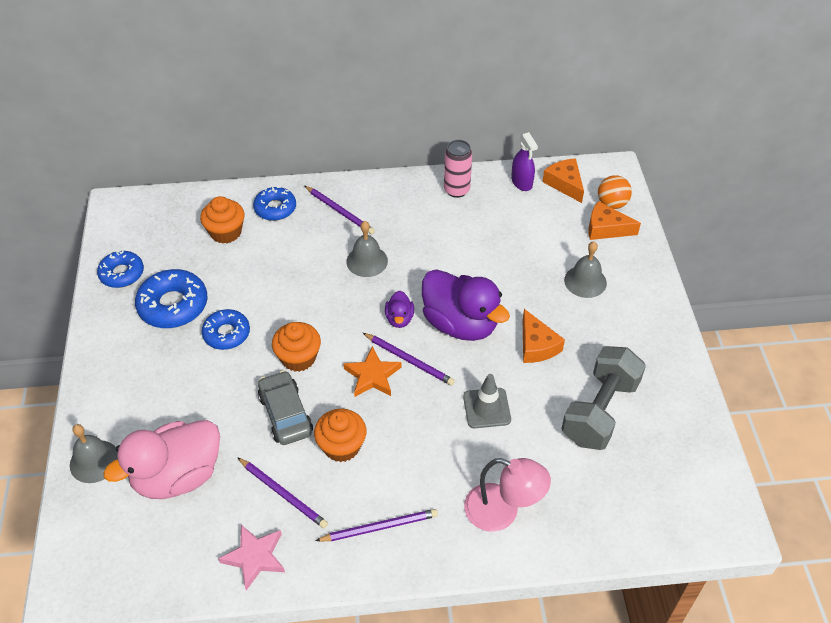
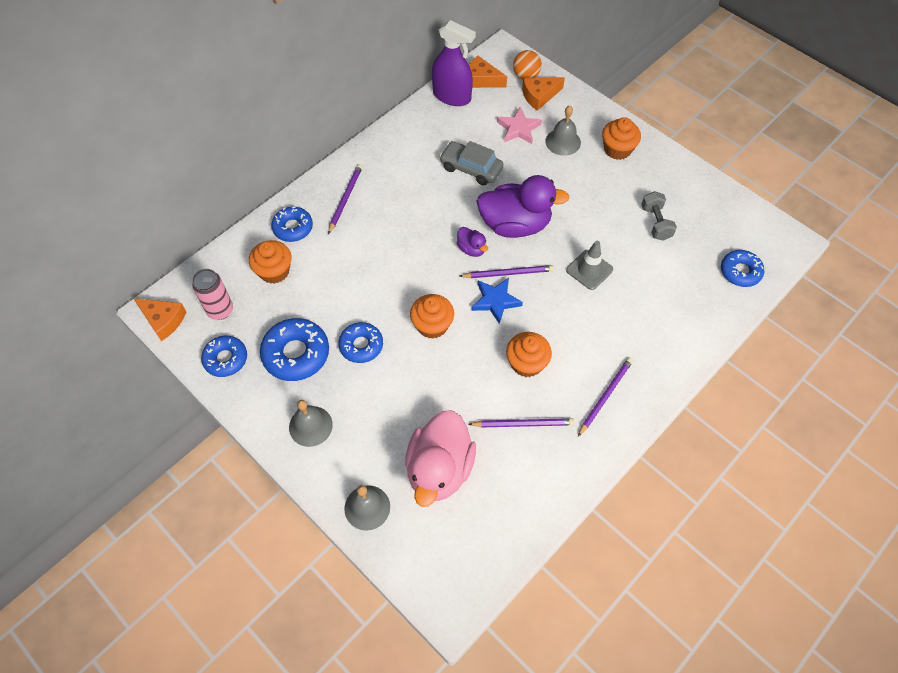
camera: 40 degrees left, 10 degrees up
pink star [218,525,285,590] -> pink star moved to [497,107,542,144]
grey car [258,370,313,445] -> grey car moved to [440,141,503,186]
purple pencil [305,186,375,234] -> purple pencil turned 75 degrees counterclockwise [328,164,363,234]
orange star [343,346,402,397] -> blue star [472,278,523,324]
grey bell [346,221,388,277] -> grey bell moved to [289,400,333,447]
pink can [444,140,472,198] -> pink can moved to [192,269,233,320]
pink lamp [464,458,551,532] -> none
purple spray bottle [511,132,538,191] -> purple spray bottle [432,20,476,106], size x1.59
orange cheese [523,309,565,363] -> orange cheese moved to [133,298,186,341]
grey dumbbell [561,346,646,450] -> grey dumbbell [641,191,677,241], size x0.57
none -> orange cupcake [602,117,641,160]
none -> blue donut [721,250,764,287]

